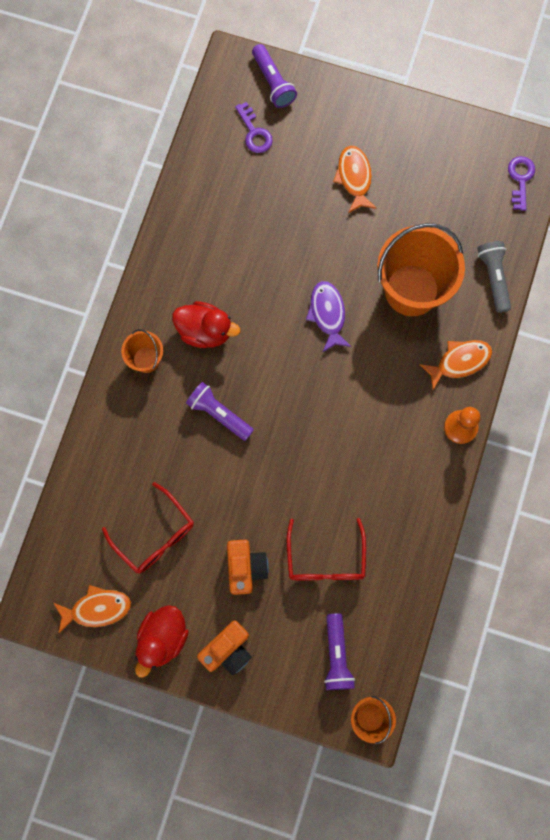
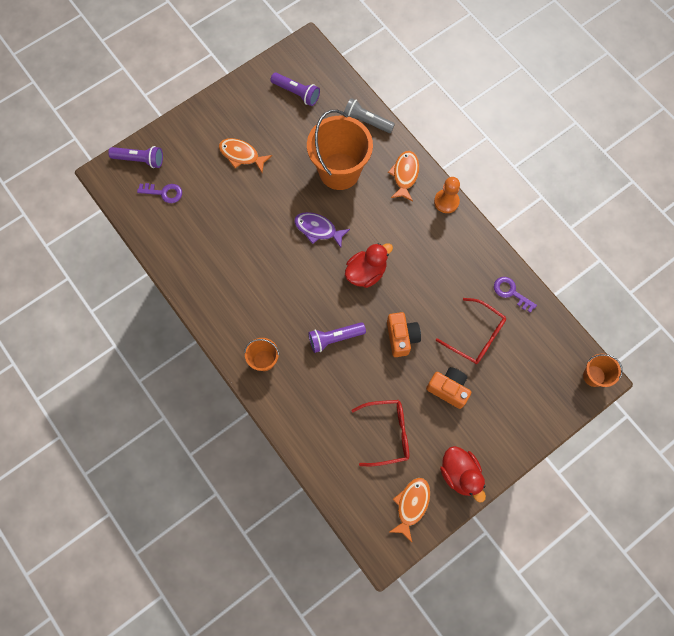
camera: 55 degrees left, 5 degrees down
red duck [172,301,240,348] -> red duck moved to [345,243,393,288]
orange camera [197,621,252,676] -> orange camera moved to [387,312,421,357]
purple flashlight [324,613,355,690] -> purple flashlight moved to [271,73,320,106]
purple key [508,156,535,211] -> purple key moved to [494,277,537,313]

